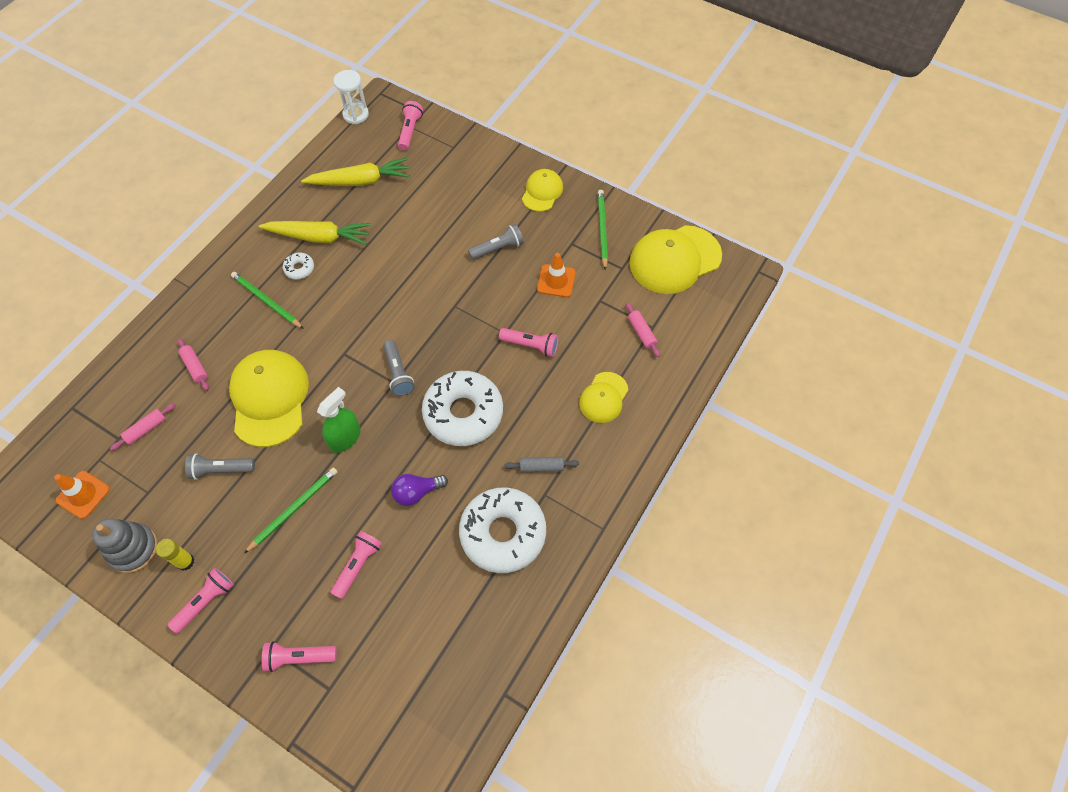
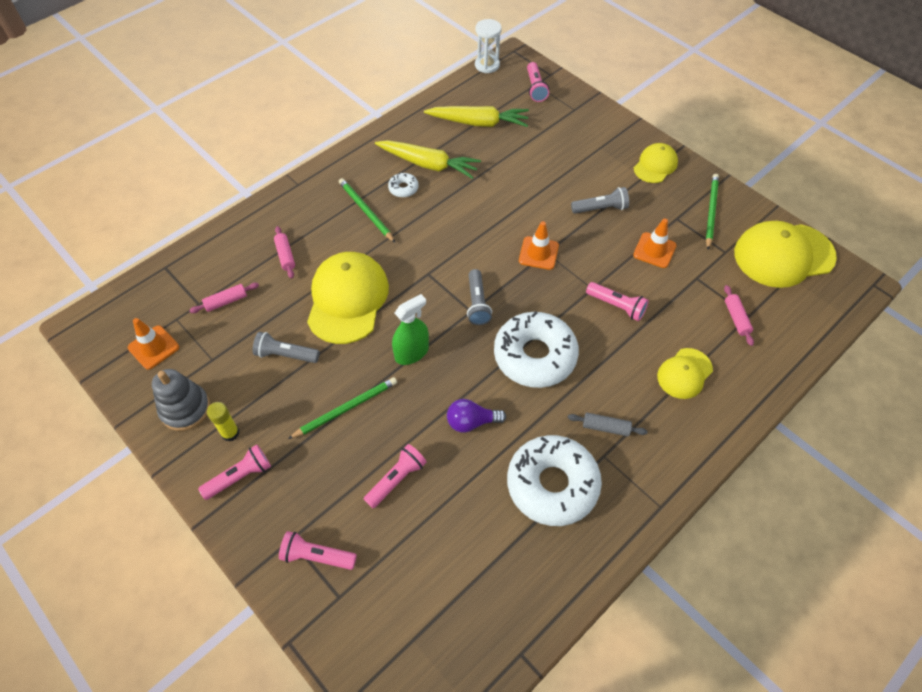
camera: 15 degrees right, 5 degrees down
pink flashlight [398,101,423,150] -> pink flashlight turned 150 degrees clockwise [527,62,549,102]
none -> orange traffic cone [519,221,559,270]

